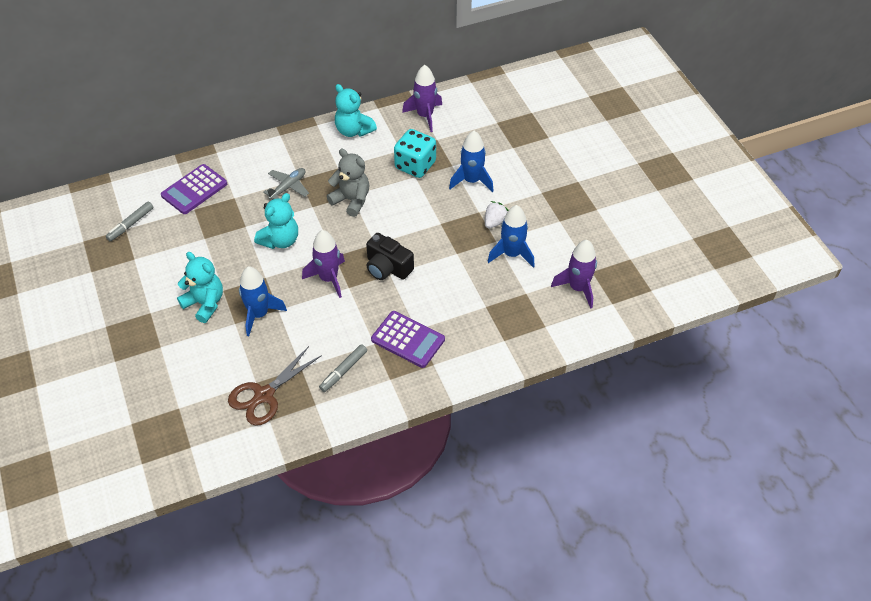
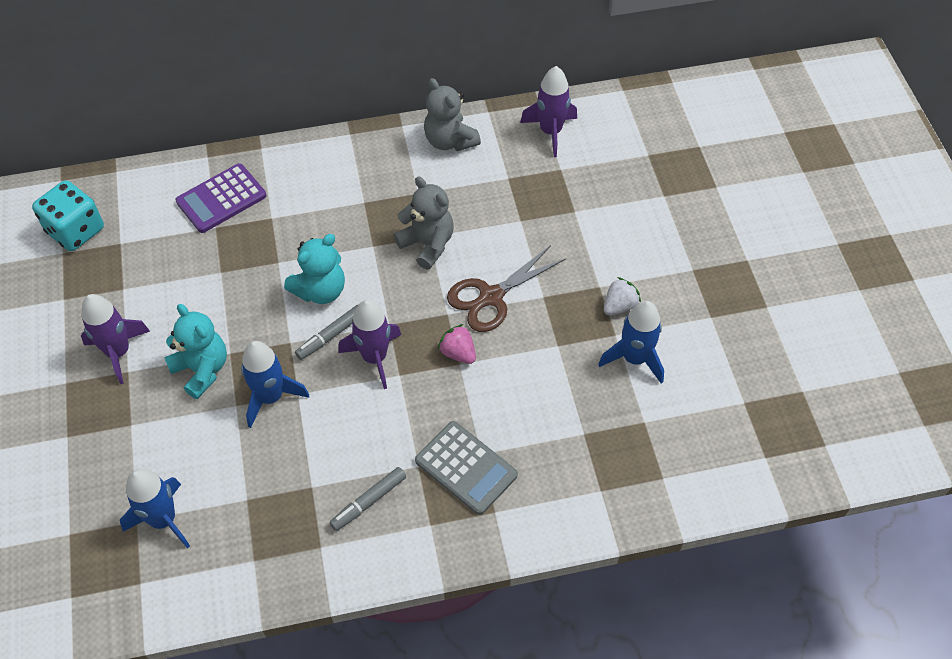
camera: 10 degrees right, 5 degrees up
grey marker [106,201,154,241] -> grey marker moved to [295,305,358,360]
brown scissors [228,346,322,426] -> brown scissors moved to [447,245,566,332]
grey plane [263,168,309,199] -> none
turquoise teddy bear [335,84,377,137] -> grey teddy bear [424,78,481,151]
black camera [366,233,414,280] -> pink strawberry [438,324,476,364]
purple calculator [371,311,445,368] -> grey calculator [415,421,518,515]
turquoise dice [394,129,436,178] -> turquoise dice moved to [32,180,104,251]
blue rocket [449,131,494,192] -> blue rocket moved to [120,469,190,548]
purple rocket [551,240,597,309] -> purple rocket moved to [81,294,150,384]

